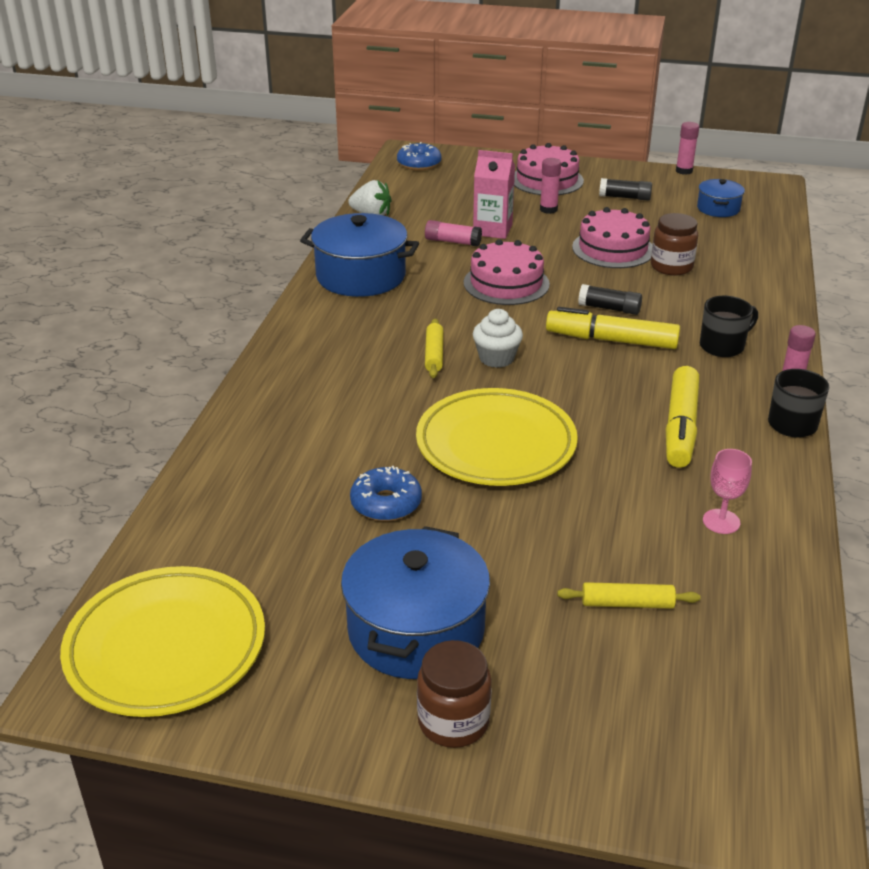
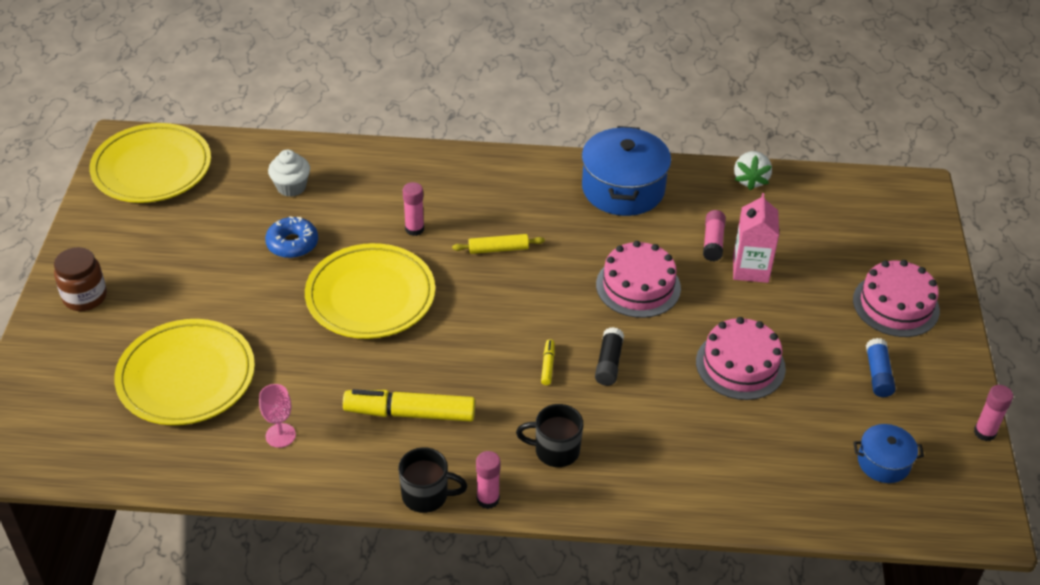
camera: 80 degrees right, 10 degrees up
blue pot [341,526,490,679] -> none
blue donut [397,142,441,171] -> none
white cupcake [473,309,523,368] -> white cupcake moved to [268,150,310,197]
pink glue stick [540,158,561,214] -> pink glue stick moved to [403,182,424,236]
yellow marker [546,307,680,349] -> yellow marker [541,339,555,385], size x0.43
yellow rolling pin [557,582,700,609] -> yellow plate [114,319,255,425]
black glue stick [599,178,652,201] -> blue glue stick [866,338,896,397]
brown jar [651,213,698,276] -> none
black mug [700,296,758,357] -> black mug turned 135 degrees clockwise [516,404,583,467]

